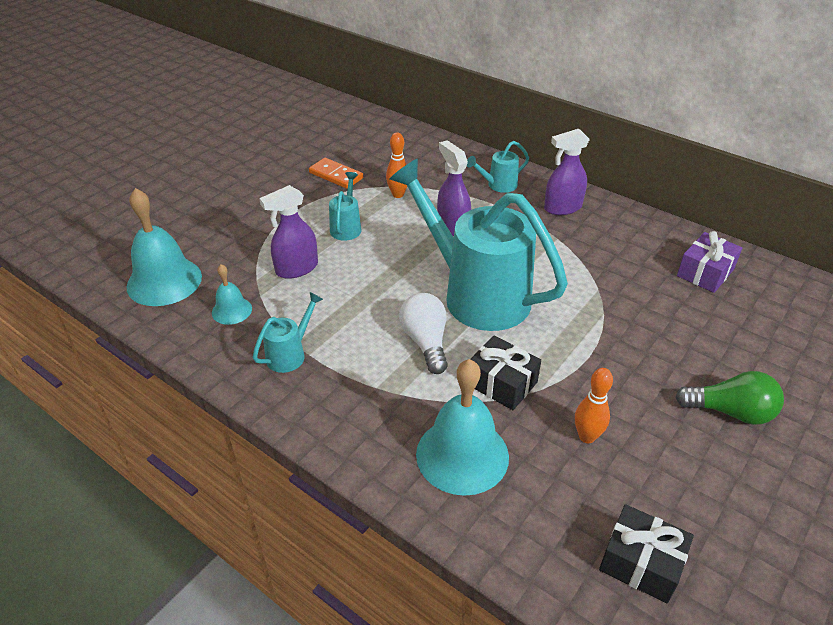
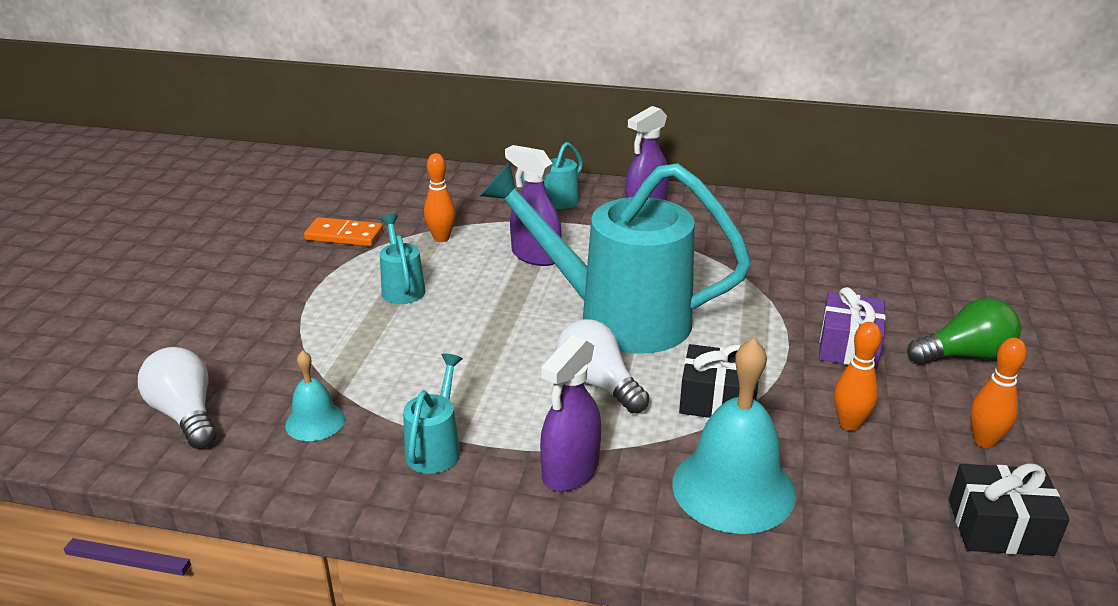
camera: 25 degrees left, 10 degrees down
turquoise bell [127,188,202,306] -> white light bulb [138,347,217,449]
purple spray bottle [259,185,318,279] -> purple spray bottle moved to [540,335,601,492]
purple gift [677,231,742,293] -> purple gift moved to [819,287,886,369]
none -> orange bowling pin [970,338,1027,448]

